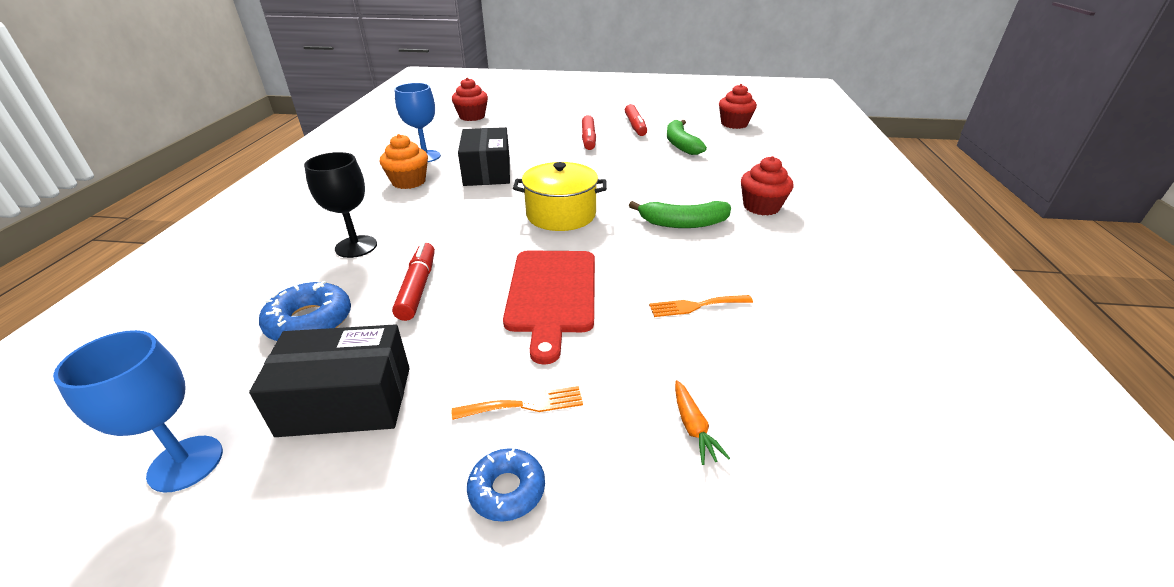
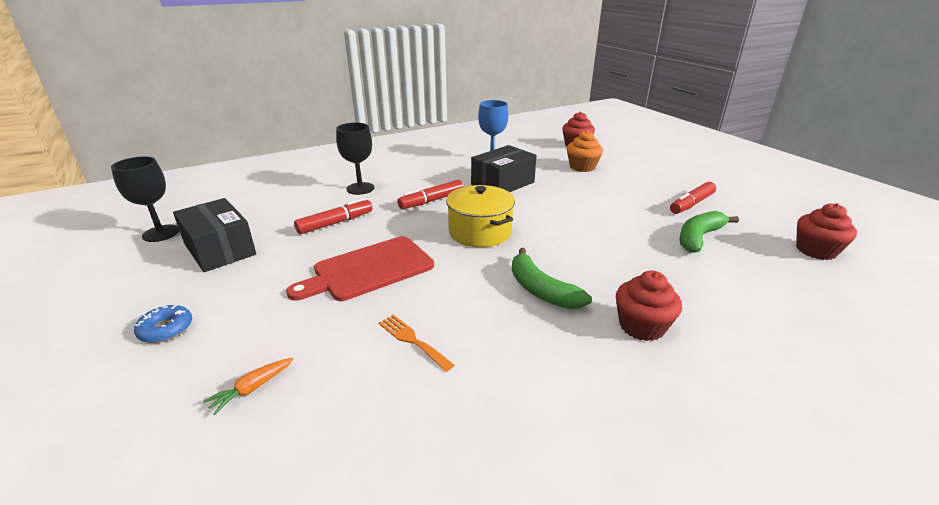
camera: 55 degrees right, 5 degrees down
blue goblet [53,330,223,493] -> black goblet [111,156,179,242]
blue donut [259,281,351,341] -> none
orange cupcake [380,134,428,189] -> orange cupcake moved to [567,130,603,172]
orange fork [452,386,583,420] -> none
red marker [582,115,596,150] -> red marker moved to [397,180,464,209]

